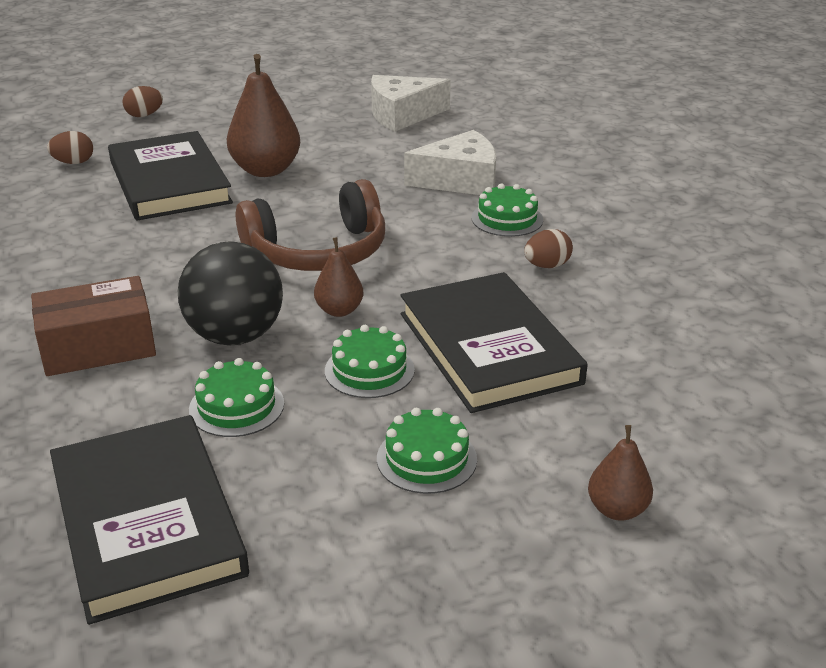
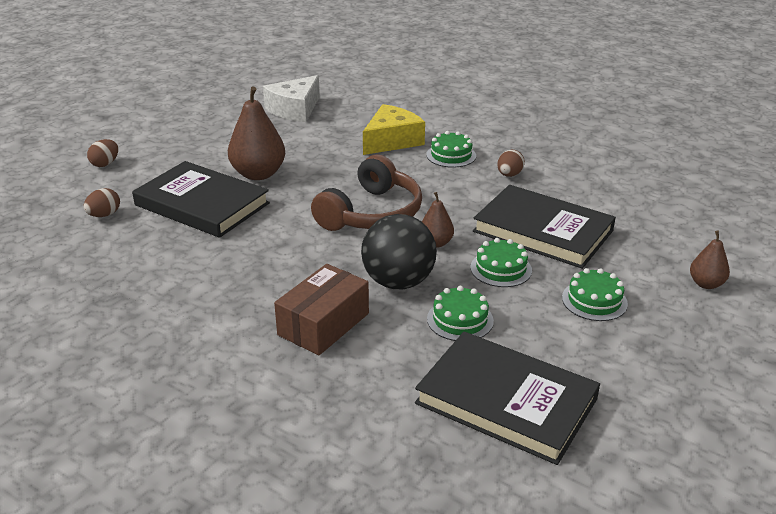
camera: 35 degrees left, 0 degrees up
white cheese [404,130,496,195] -> yellow cheese [363,104,425,155]

